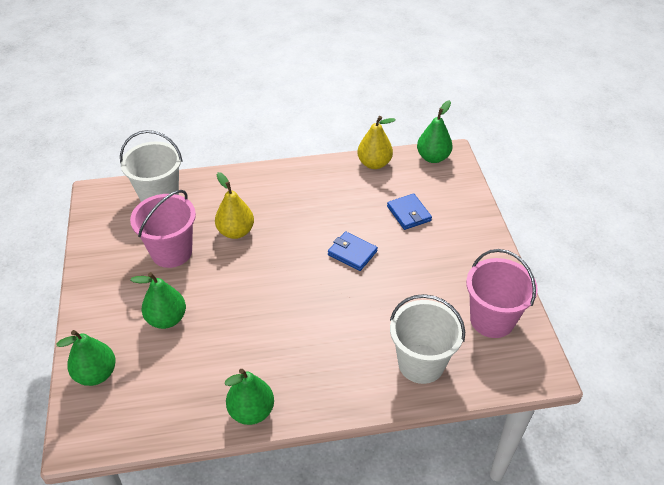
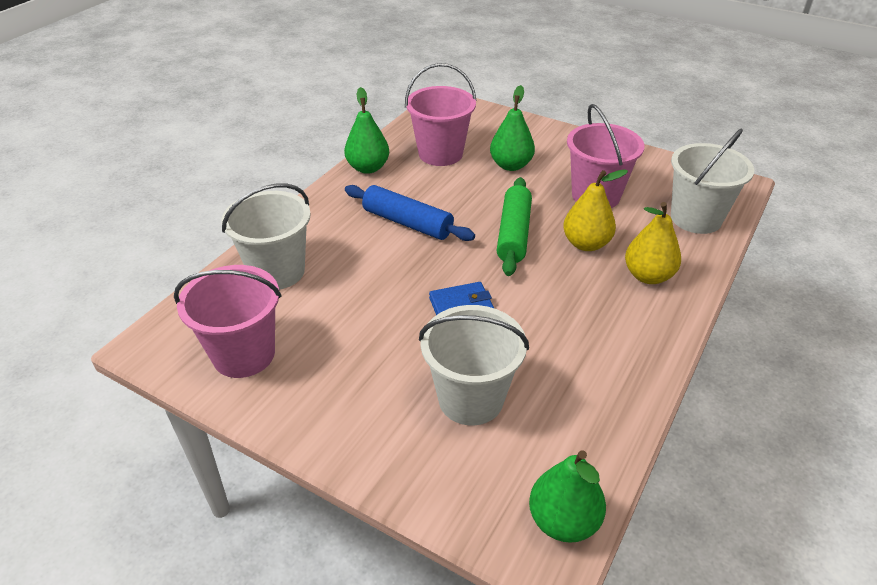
camera: 130 degrees right, 5 degrees down
green pear [56,330,116,386] -> none
yellow pear [357,116,396,169] -> yellow pear moved to [625,202,681,284]
blue wallet [387,193,432,230] -> white bucket [419,305,529,425]
none -> blue rolling pin [345,185,475,241]
none -> pink bucket [405,63,476,166]
none -> green rolling pin [497,177,532,276]

